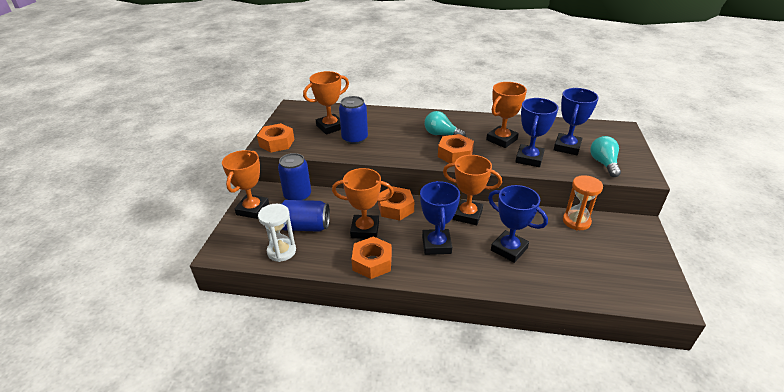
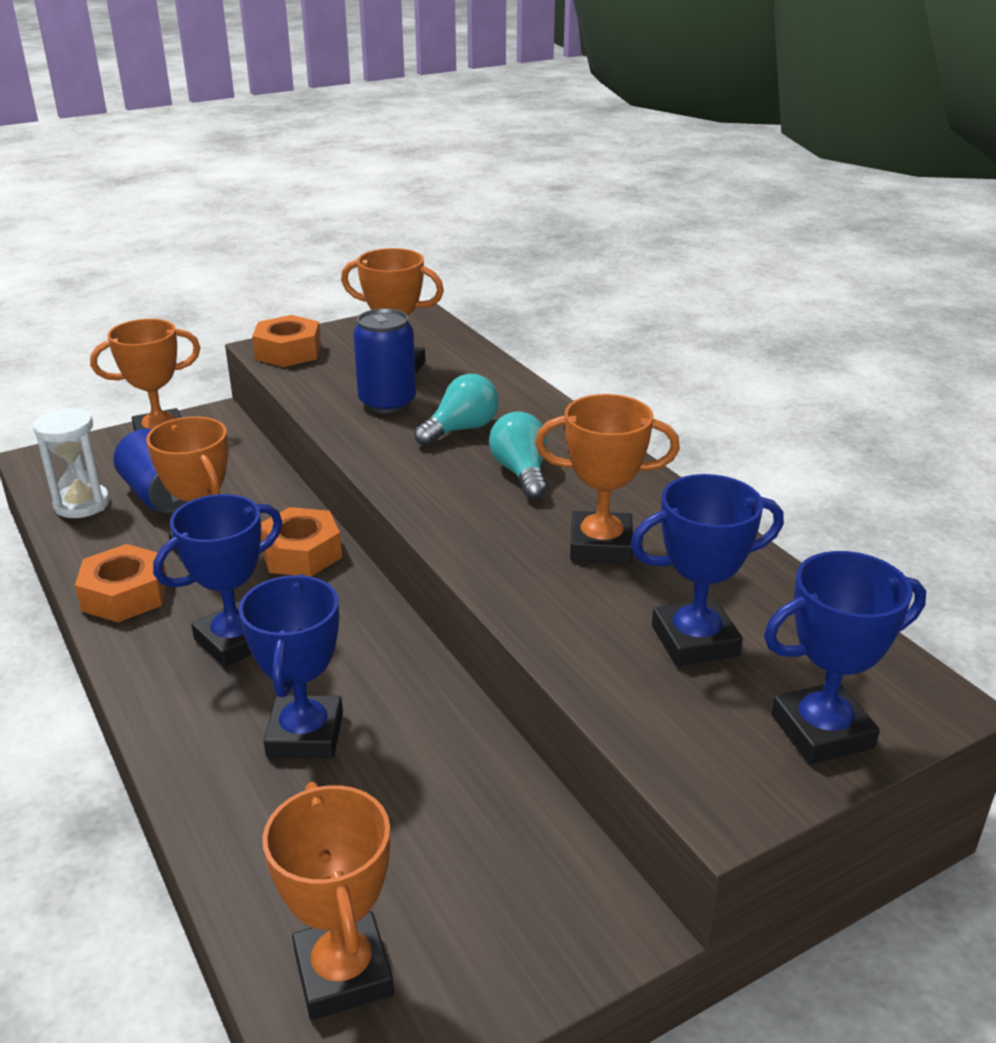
camera: 50 degrees right, 5 degrees down
blue can [278,153,311,200] -> none
orange nut [438,134,474,163] -> none
orange trophy [443,155,502,225] -> orange trophy moved to [262,782,394,1020]
blue trophy [515,98,558,167] -> blue trophy moved to [764,551,926,764]
orange hourglass [563,175,603,230] -> none
turquoise light bulb [590,136,621,177] -> turquoise light bulb moved to [414,374,499,446]

